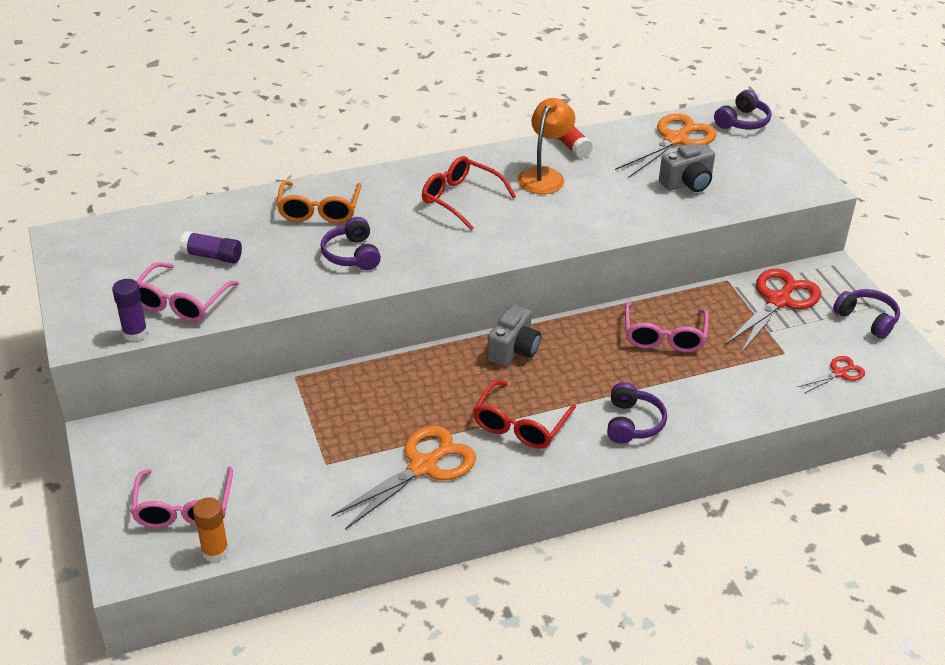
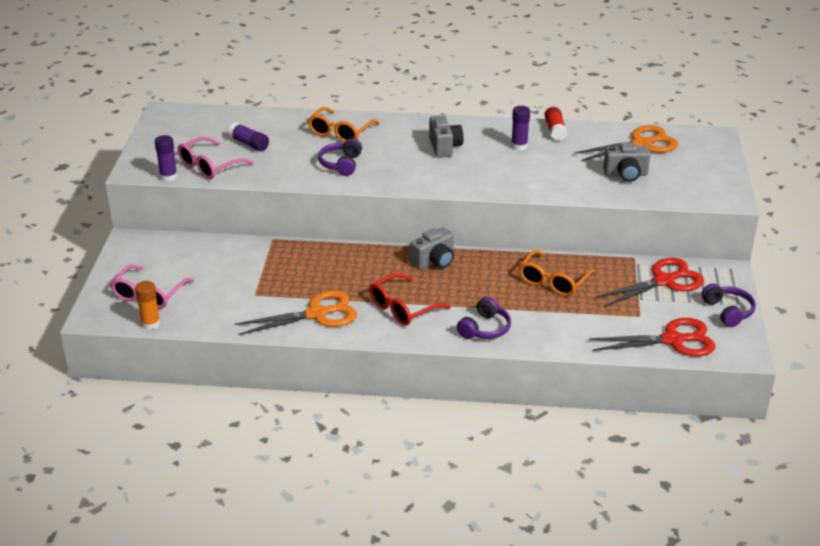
camera: 25 degrees right, 5 degrees down
red glasses [422,156,516,230] -> grey camera [429,115,463,158]
orange lamp [518,98,575,194] -> purple glue stick [511,106,530,150]
pink glasses [625,302,709,352] -> orange glasses [519,250,596,296]
purple headphones [714,90,771,130] -> none
red scissors [798,356,865,393] -> red scissors [589,318,716,356], size x1.96

